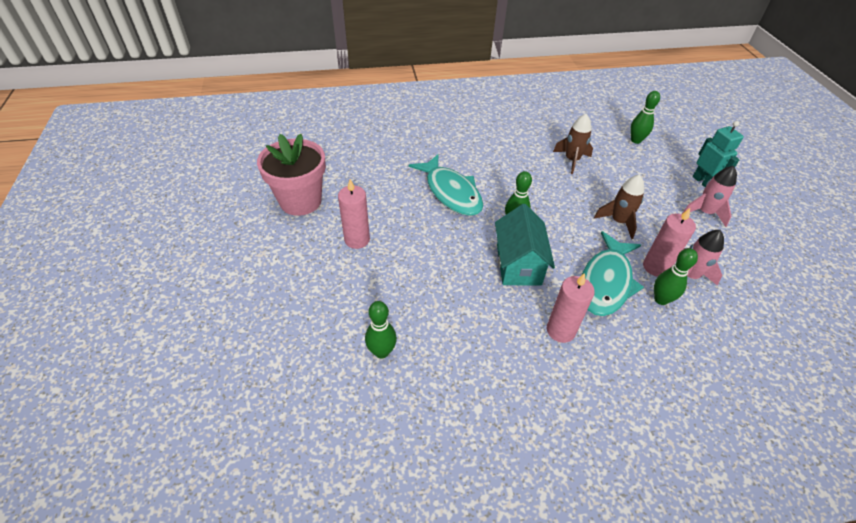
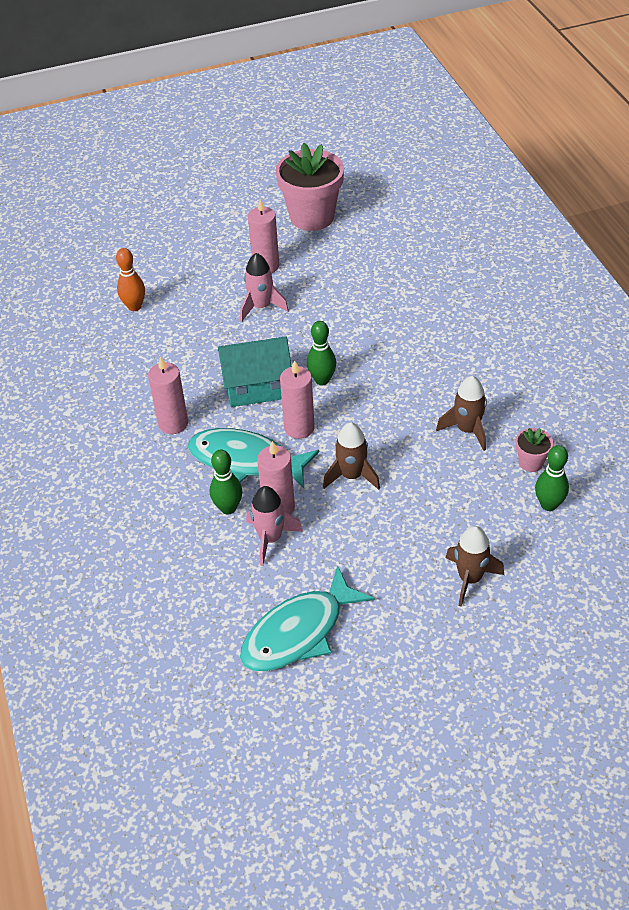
camera: 85 degrees right, 0 degrees up
green bowling pin [365,301,397,358] -> orange bowling pin [116,248,145,311]
turquoise fish [409,154,483,216] -> turquoise fish moved to [240,565,374,671]
pink rocket [682,166,737,227] -> pink rocket moved to [240,253,289,322]
turquoise robot [693,121,744,187] -> brown rocket [446,526,504,607]
none -> pink candle [280,360,315,439]
none -> pink flower pot [515,428,553,472]

